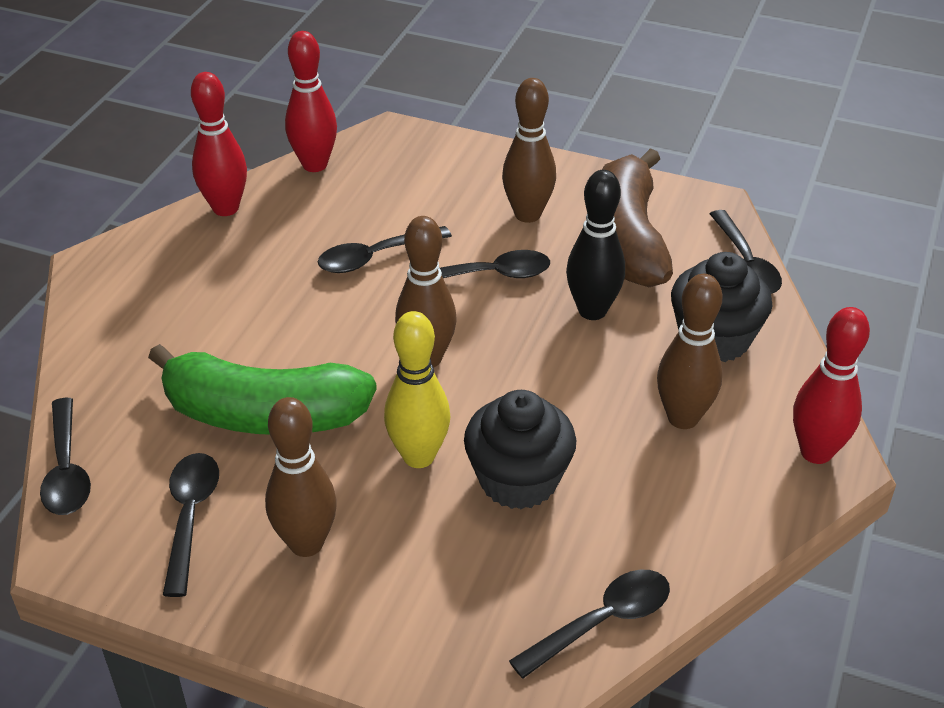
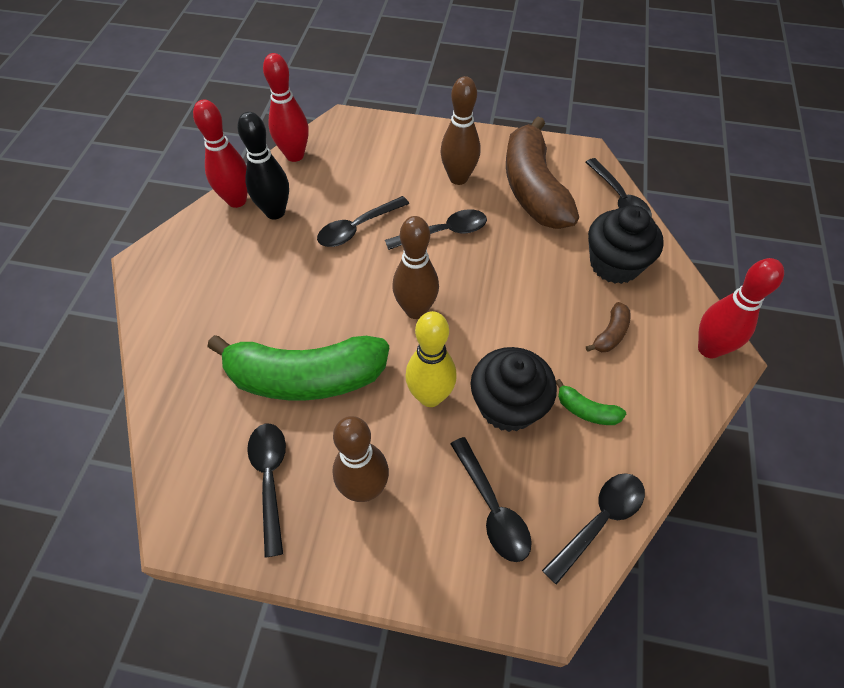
camera: 10 degrees left, 15 degrees up
black spoon [40,398,91,515] -> black spoon moved to [451,437,532,562]
black bowling pin [566,170,625,320] -> black bowling pin moved to [237,112,289,219]
brown bowling pin [657,274,722,429] -> brown banana [586,302,631,352]
none -> green banana [556,379,626,425]

